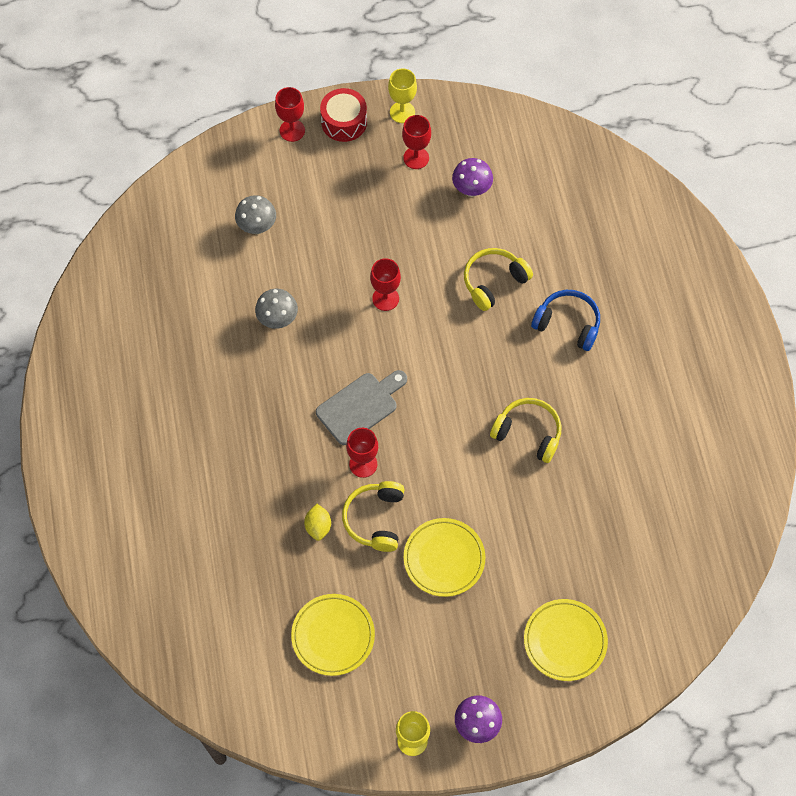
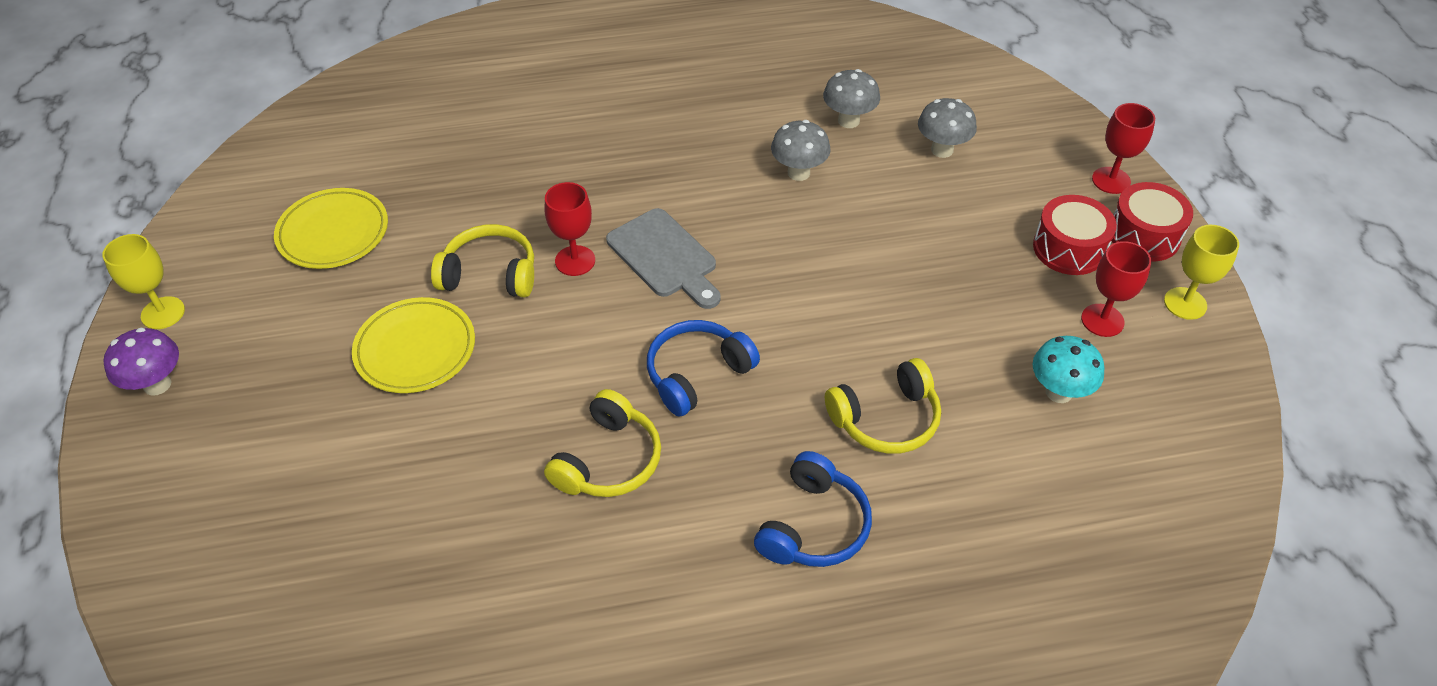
camera: 90 degrees right, 15 degrees down
yellow lemon [304,504,331,541] -> none
red goblet [370,258,401,311] -> none
purple mushroom [452,158,493,197] -> turquoise mushroom [1033,336,1105,403]
yellow headphones [464,248,533,311] -> yellow headphones turned 105 degrees clockwise [825,358,941,454]
yellow plate [524,599,608,681] -> none
none -> blue headphones [647,320,760,416]
none -> grey mushroom [823,69,880,128]
none -> red drum [1033,195,1117,275]

